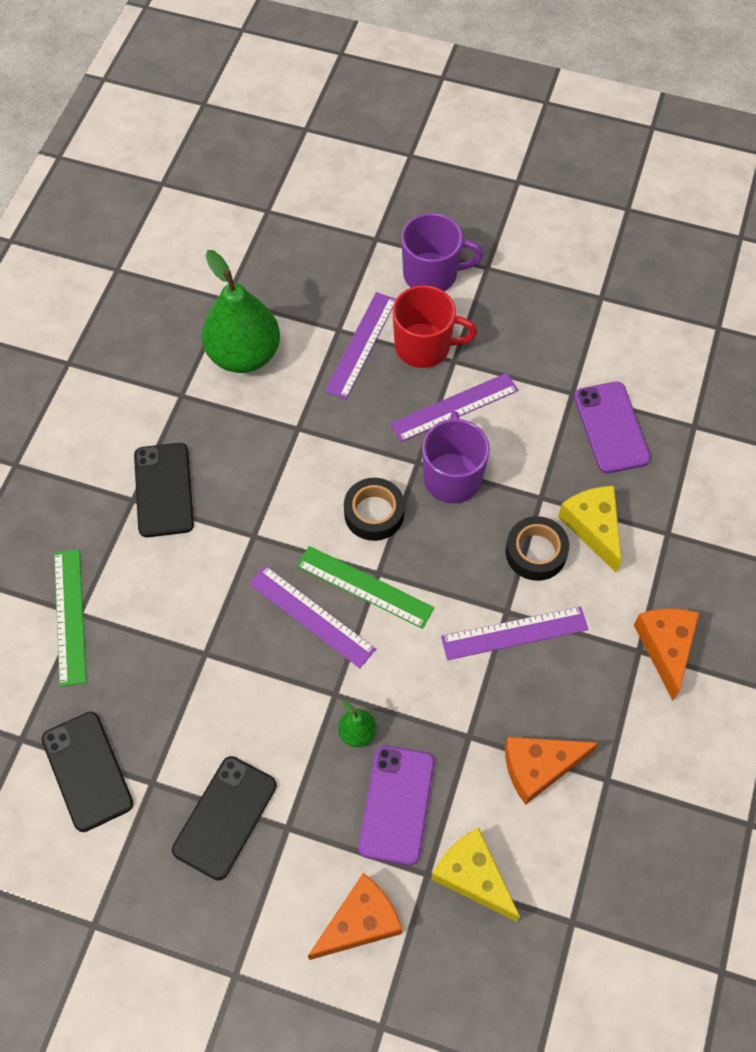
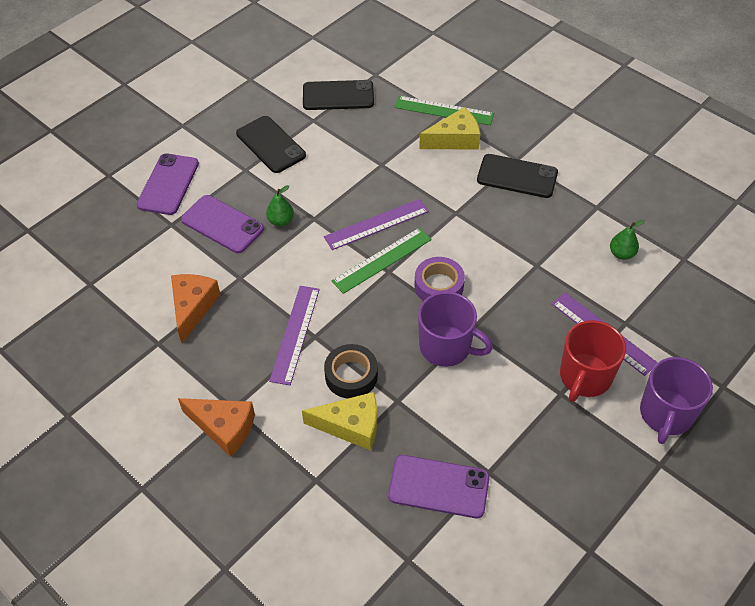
camera: 115 degrees right, 10 degrees down
green pear [202,250,280,373] -> green pear [610,220,645,260], size x0.43
orange cheese [308,873,402,960] -> purple phone [137,154,199,215]
black tape [344,478,405,541] -> purple tape [414,257,465,301]
purple ruler [390,373,518,442] -> none
yellow cheese [431,827,520,922] -> yellow cheese moved to [419,107,480,150]

